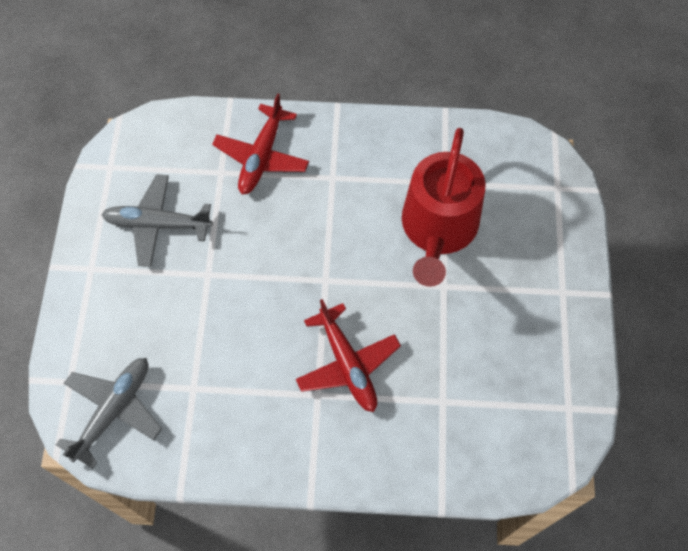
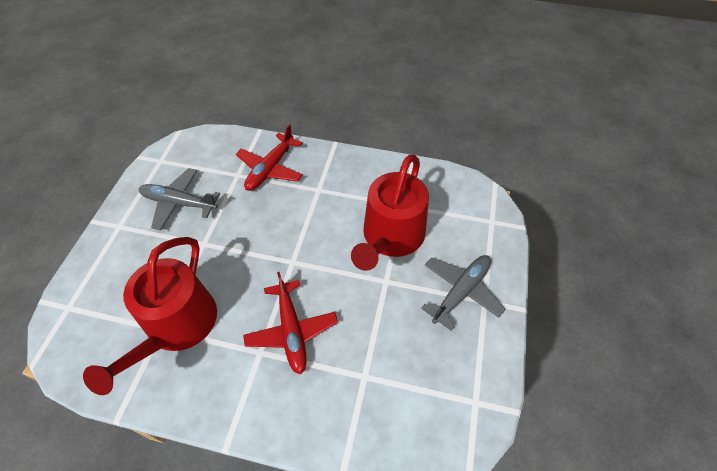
camera: 10 degrees right, 10 degrees down
grey plane [56,358,162,469] -> grey plane moved to [421,255,505,331]
none -> red watering can [83,237,217,395]

